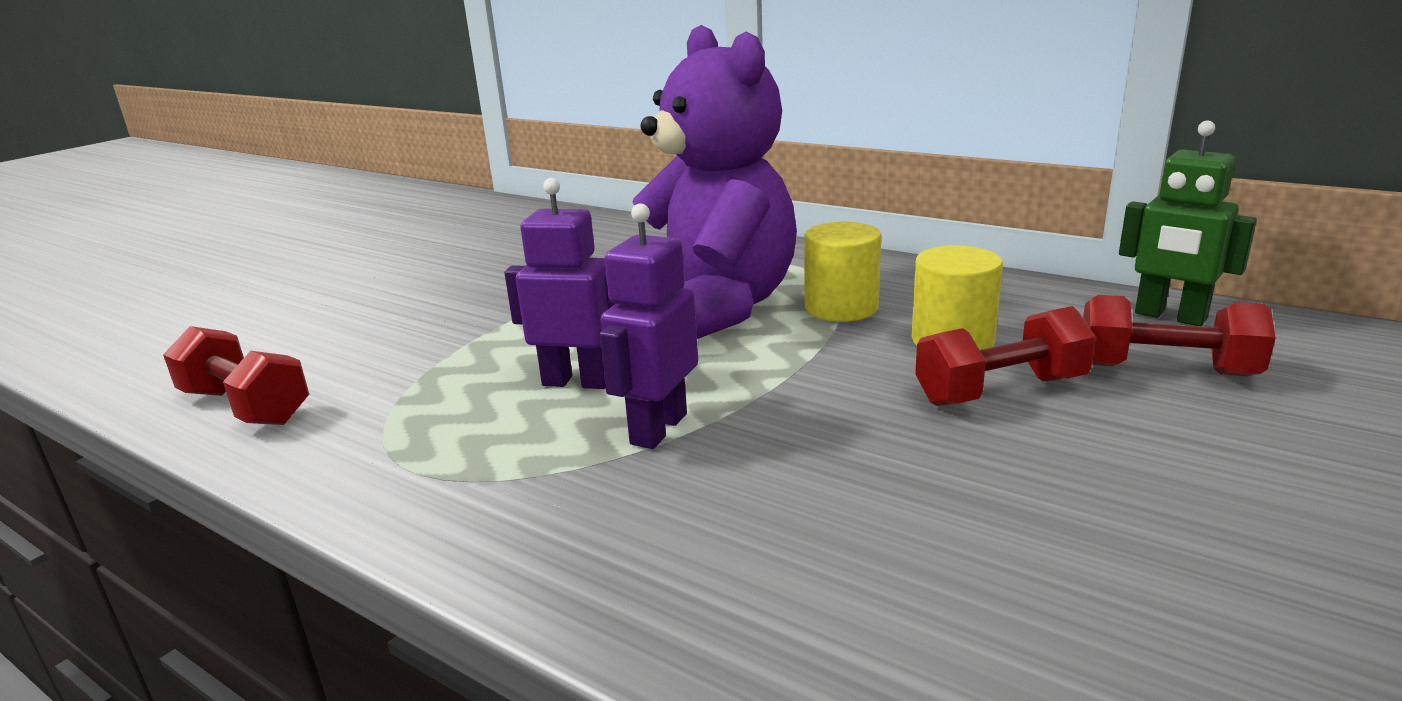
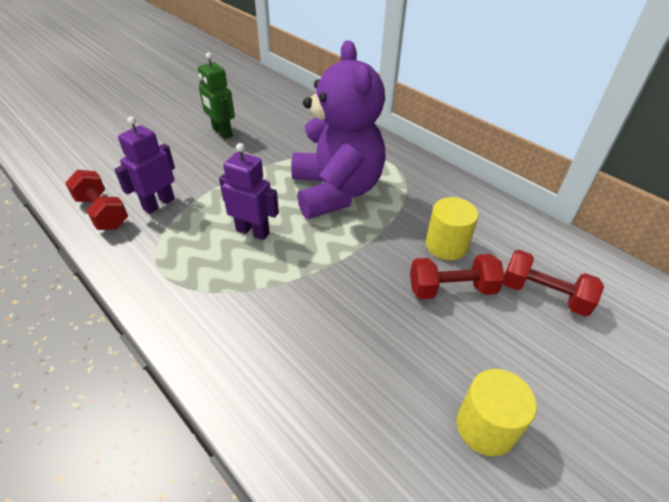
camera: 10 degrees right, 20 degrees up
purple robot [600,203,698,449] -> purple robot moved to [114,116,175,214]
yellow cylinder [804,222,881,322] -> yellow cylinder moved to [457,369,537,456]
green robot [1119,121,1257,326] -> green robot moved to [198,52,235,139]

